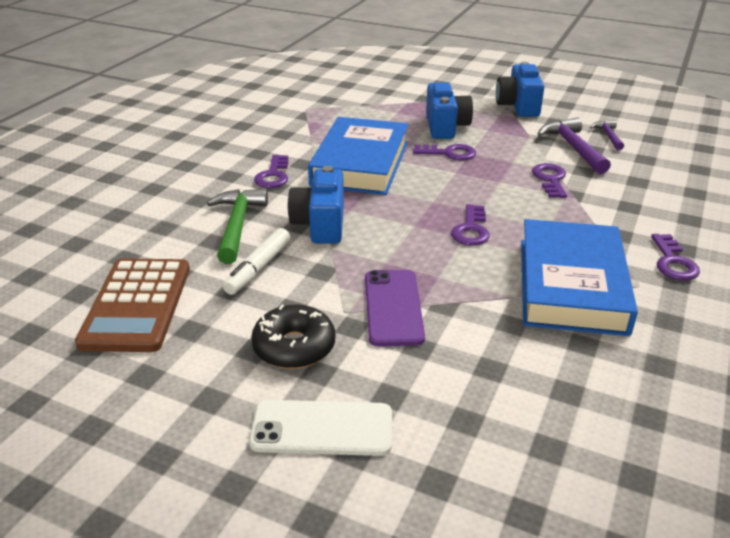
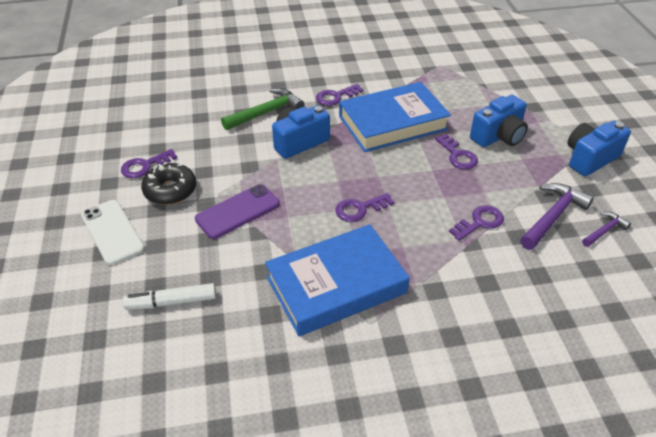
camera: 55 degrees right, 10 degrees up
brown calculator [75,258,190,352] -> none
white marker [223,228,291,295] -> white marker moved to [123,283,216,310]
purple key [651,234,700,281] -> purple key moved to [121,149,177,178]

